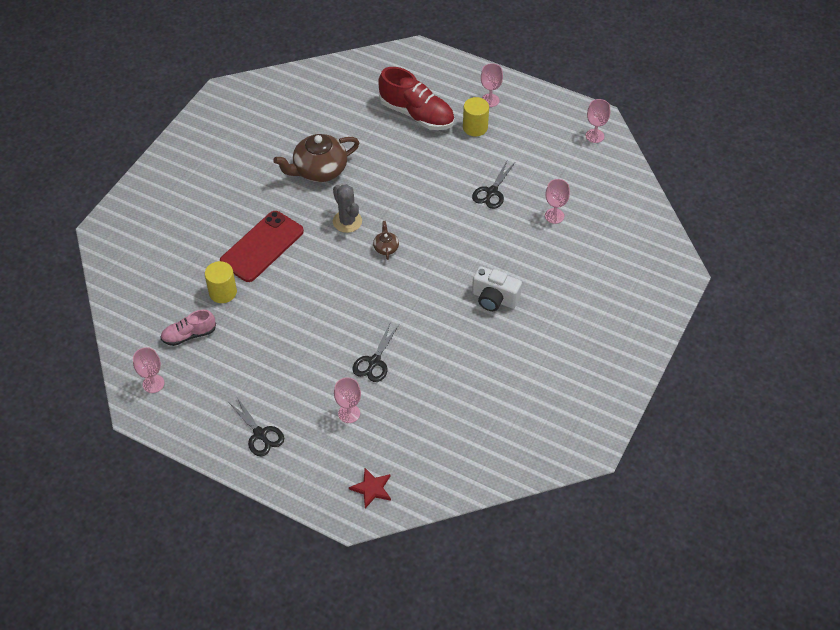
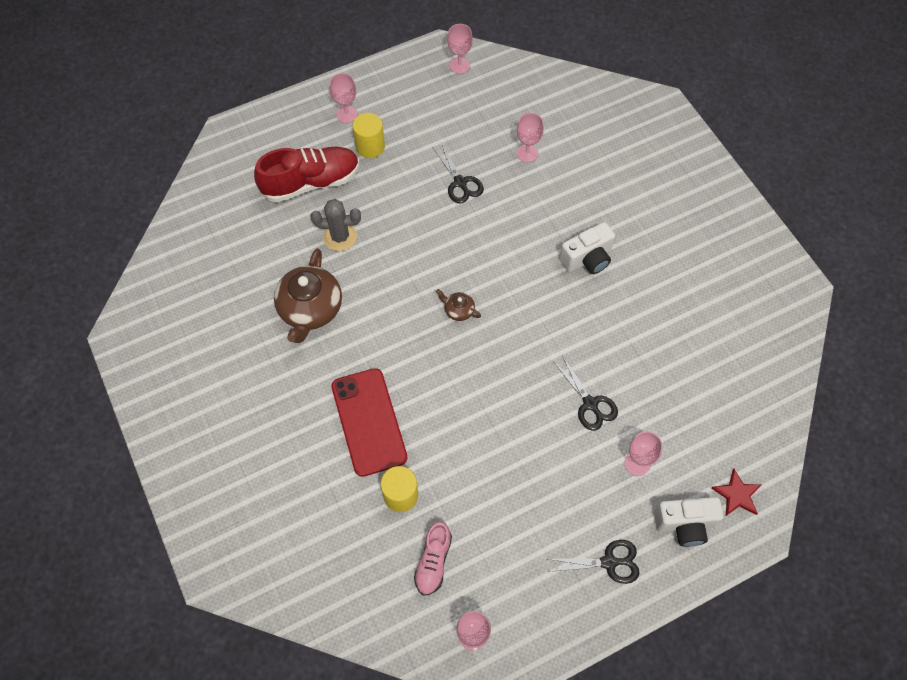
camera: 55 degrees left, 10 degrees up
grey cactus [333,184,362,233] -> grey cactus moved to [310,199,361,251]
none -> white camera [654,497,723,547]

